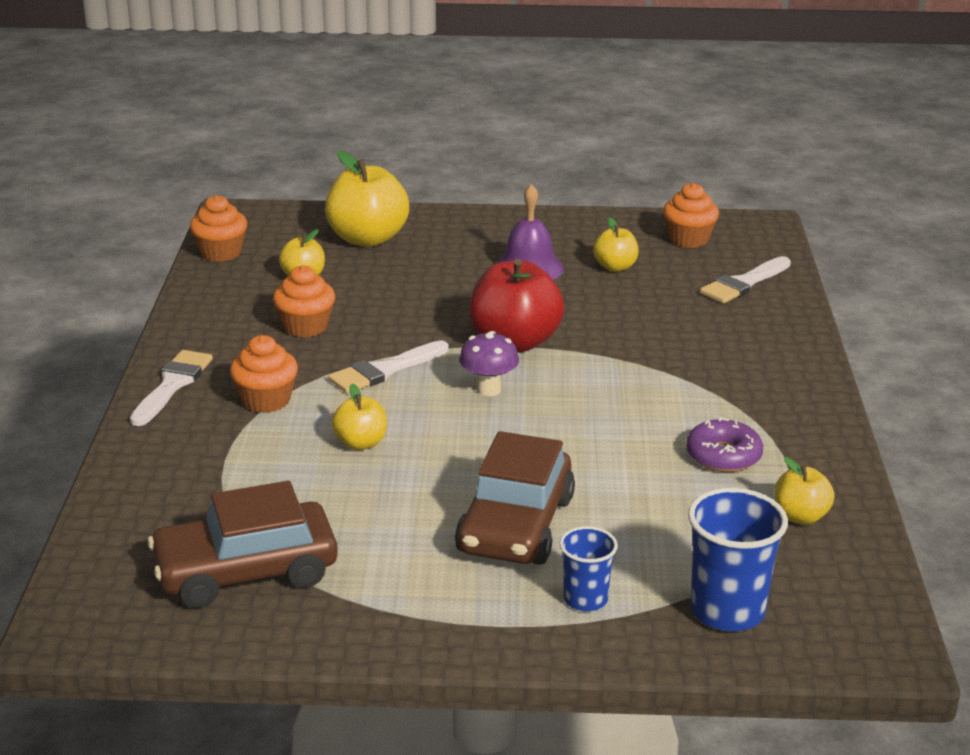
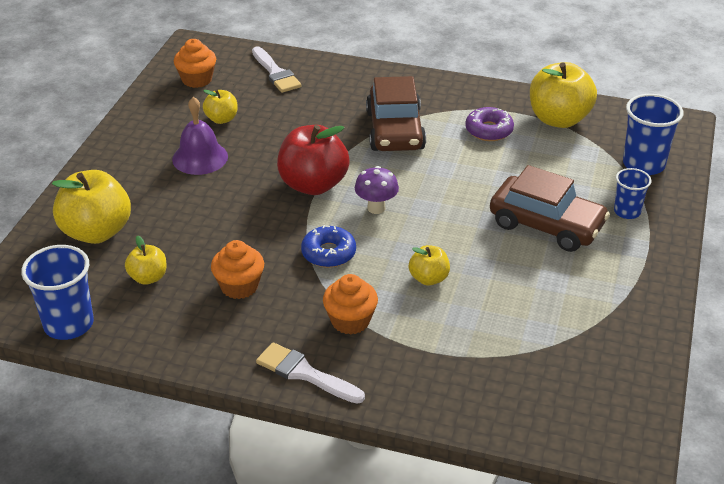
camera: 75 degrees left, 10 degrees up
brown car [148,481,338,608] -> brown car moved to [366,76,426,151]
orange cupcake [190,195,247,262] -> blue cup [21,245,94,340]
white brush [328,340,449,393] -> blue donut [301,225,356,268]
yellow apple [775,457,835,525] -> yellow apple [530,62,597,128], size x1.90

